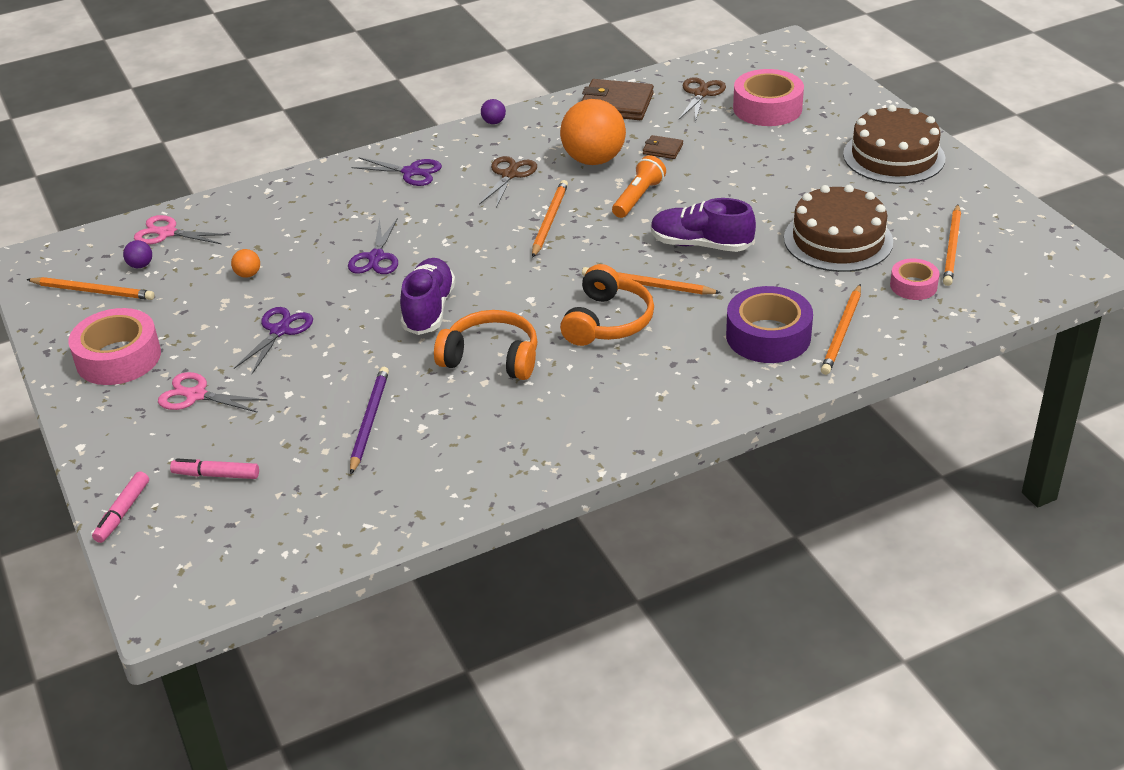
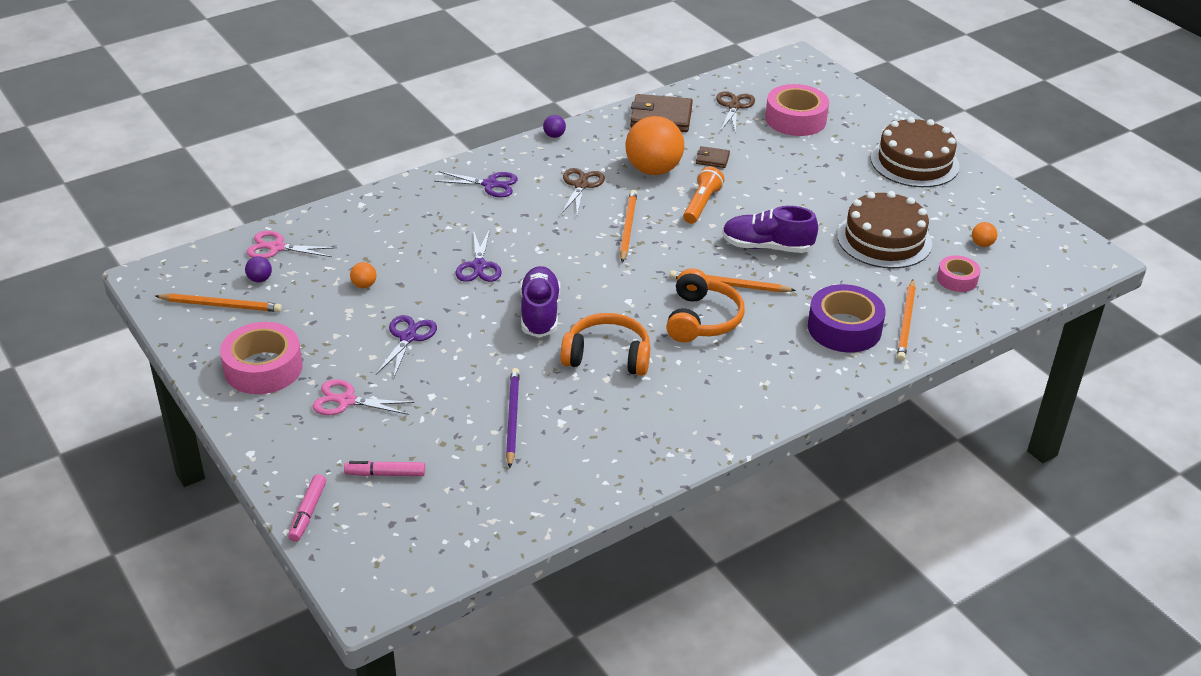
camera: 10 degrees left, 0 degrees up
orange pencil [943,204,961,286] -> orange ball [972,222,997,247]

